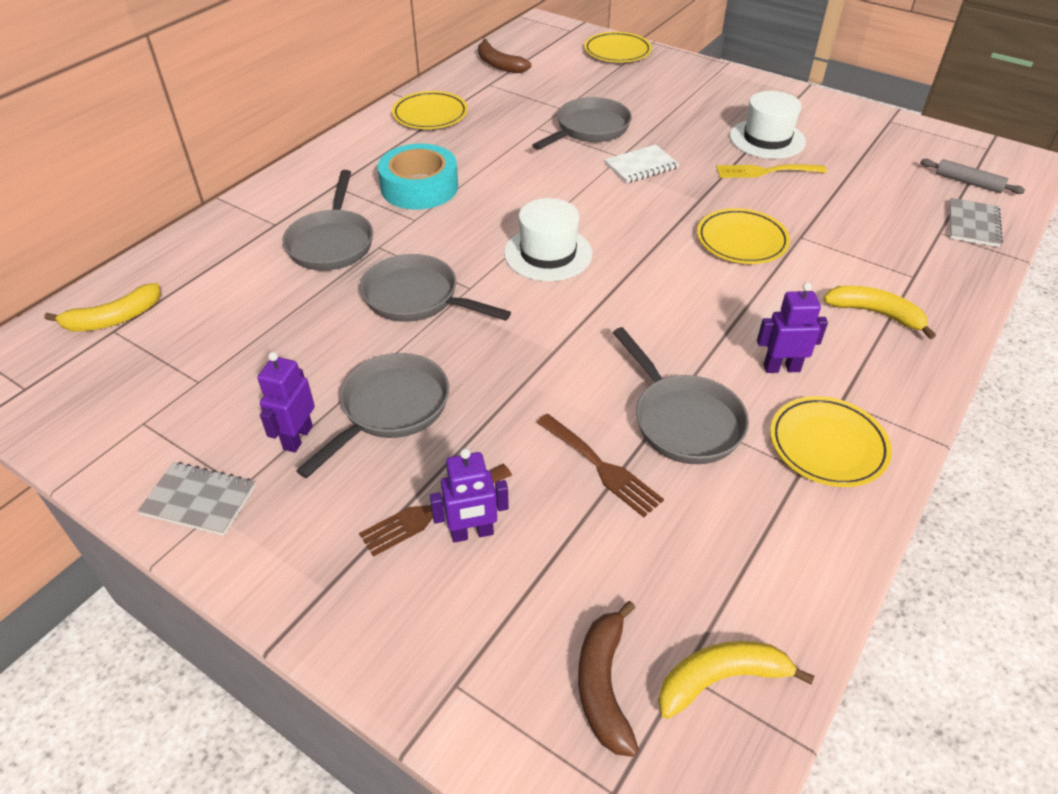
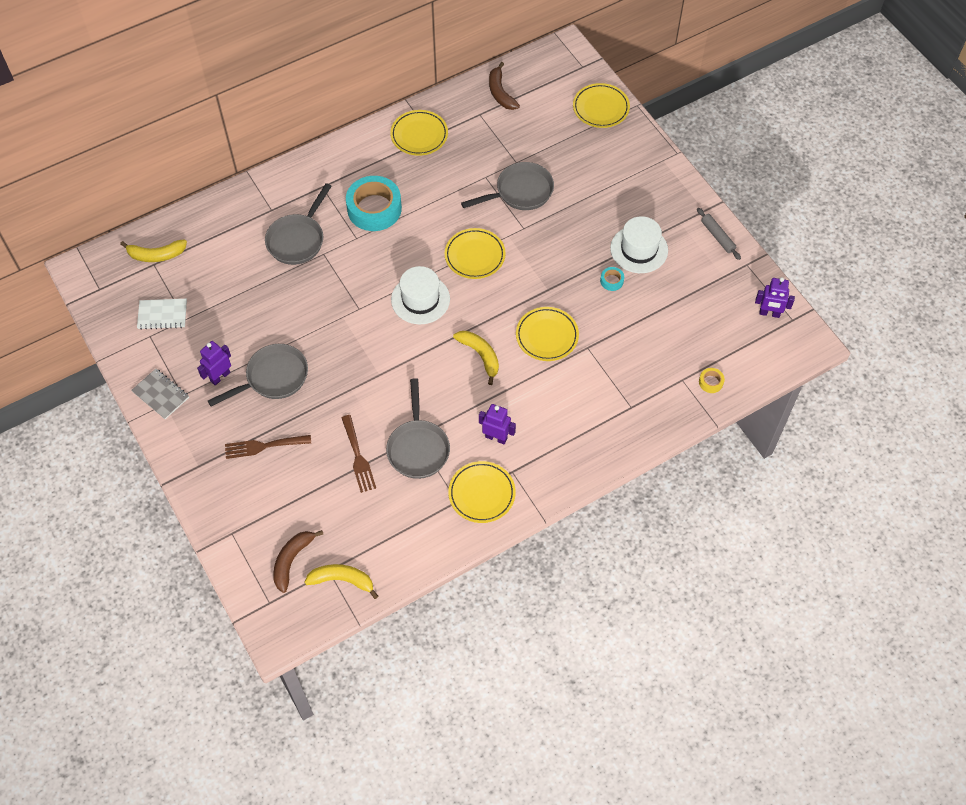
camera: 25 degrees right, 15 degrees up
grey pan [360,254,511,322] -> none
purple robot [430,449,509,543] -> purple robot moved to [755,277,795,318]
white notebook [604,145,679,183] -> white notebook moved to [137,299,187,330]
yellow fork [716,164,827,178] -> turquoise tape [600,267,624,291]
yellow banana [823,286,936,339] -> yellow banana moved to [453,331,499,385]
grey rolling pin [920,159,1025,194] -> grey rolling pin moved to [697,208,741,260]
grey notebook [949,198,1003,247] -> yellow tape [699,368,725,393]
none -> yellow plate [445,228,506,279]

